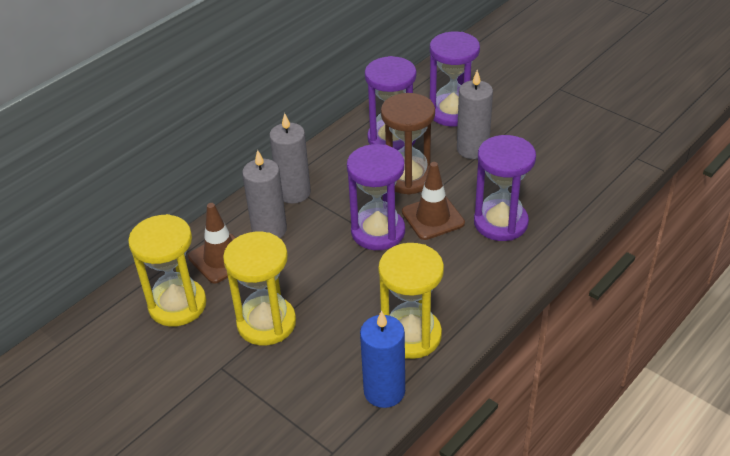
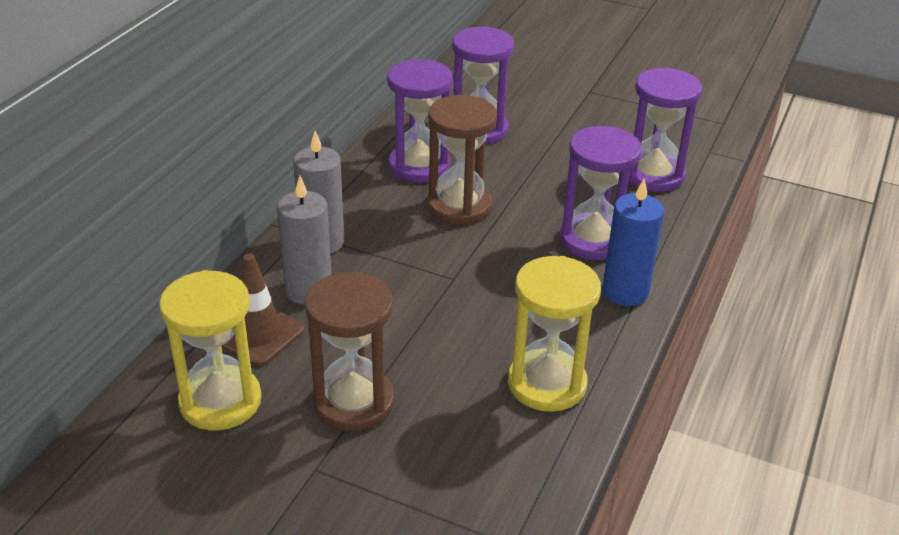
camera: 20 degrees left, 5 degrees down
yellow hourglass [223,232,296,346] -> brown hourglass [305,272,394,431]
purple hourglass [347,144,405,250] -> purple hourglass moved to [628,68,702,192]
blue candle [360,310,405,408] -> blue candle moved to [603,179,664,306]
brown traffic cone [402,162,465,240] -> none
grey candle [457,70,493,159] -> none

